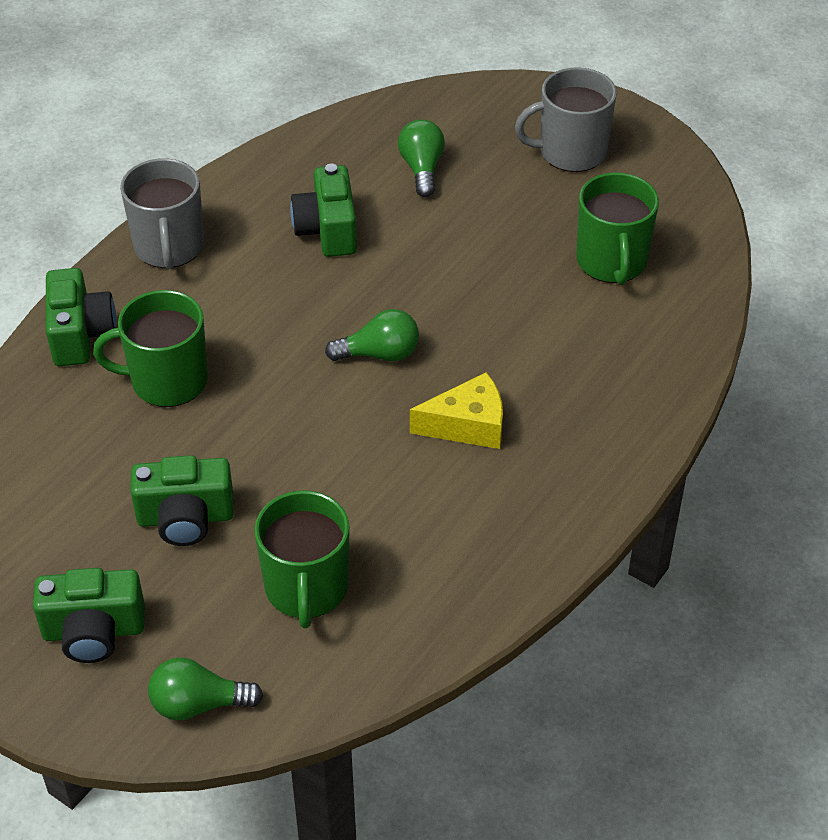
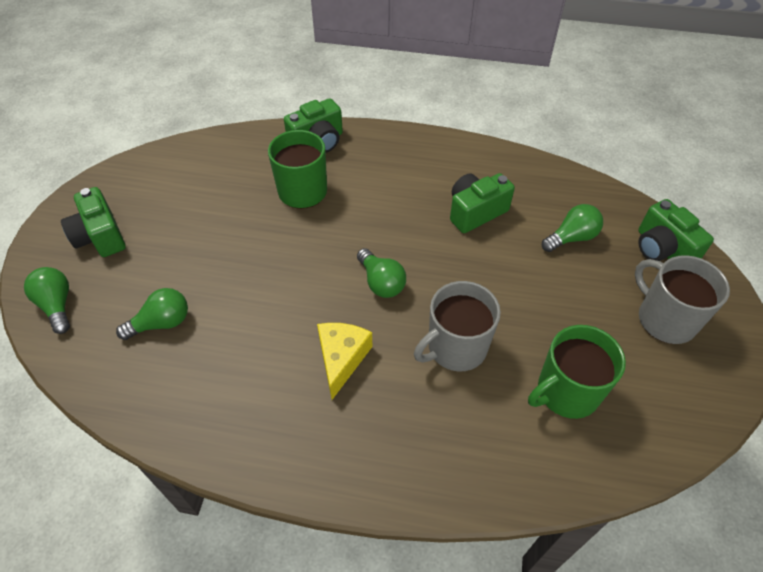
camera: 65 degrees right, 5 degrees up
grey mug [120,158,204,269] -> grey mug moved to [414,281,501,371]
green camera [131,455,234,546] -> green camera moved to [638,199,714,261]
green mug [254,490,350,628] -> green light bulb [116,288,188,340]
yellow cheese [410,372,503,449] -> yellow cheese turned 135 degrees counterclockwise [317,323,372,400]

